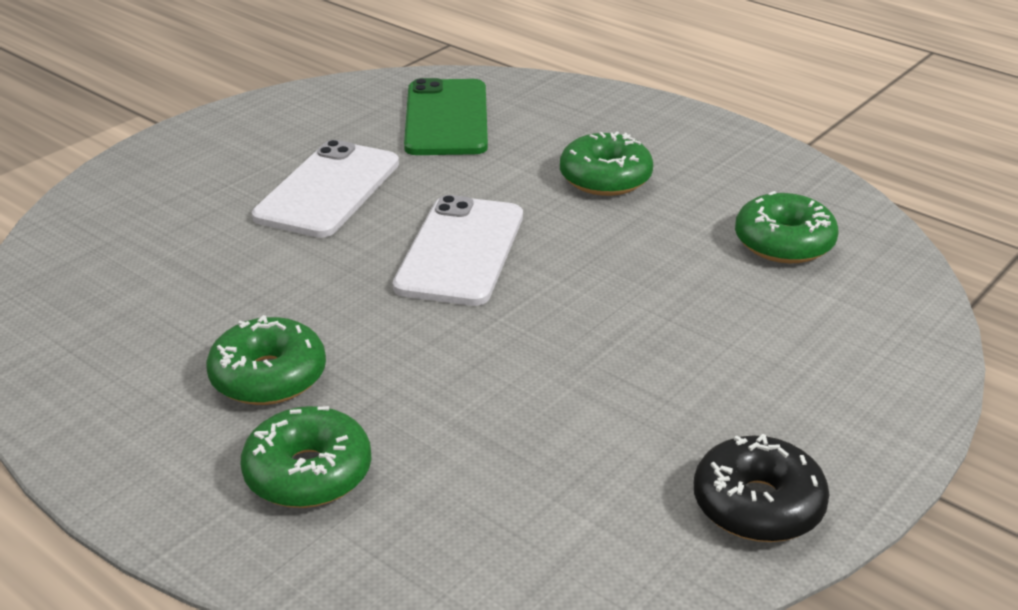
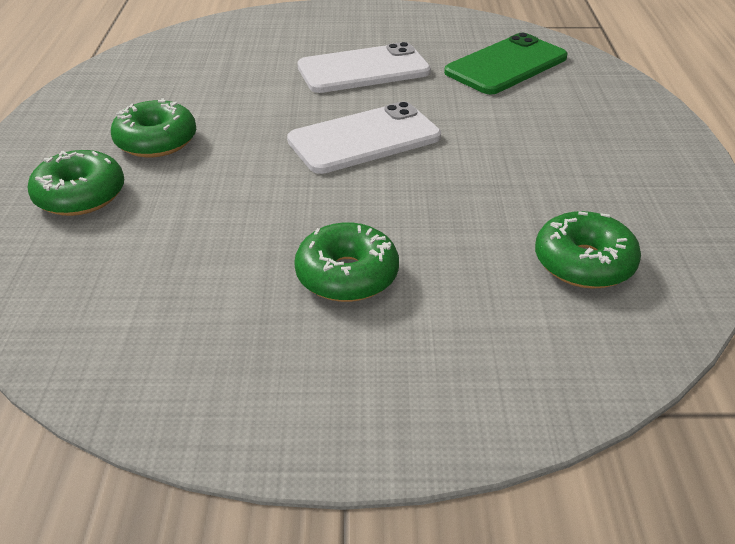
camera: 50 degrees right, 5 degrees up
green donut [560,131,653,196] -> green donut moved to [294,222,399,302]
black donut [694,434,830,542] -> none

